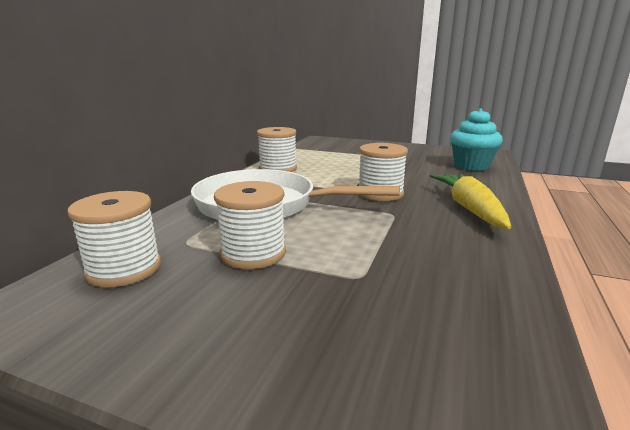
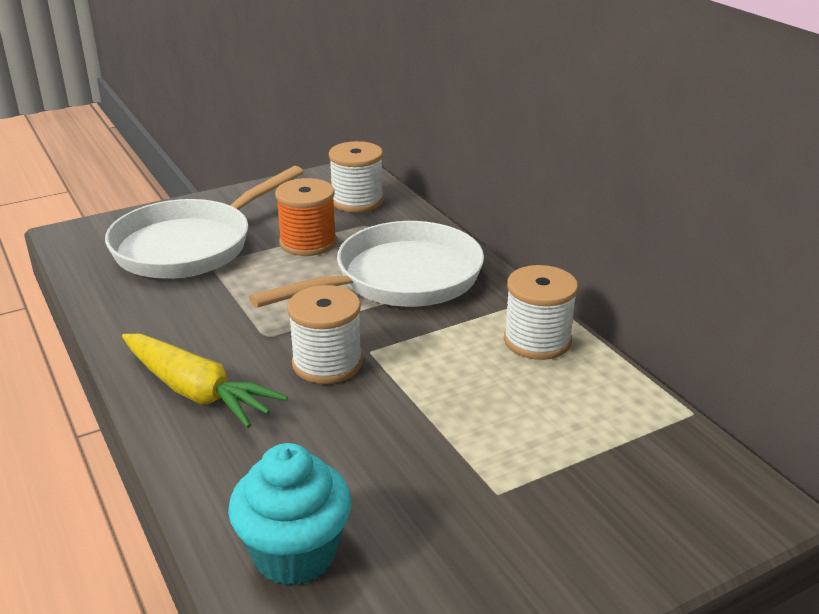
camera: 130 degrees right, 10 degrees up
white spool [214,181,286,269] -> orange spool [275,178,337,256]
none -> white pan [105,166,304,279]

